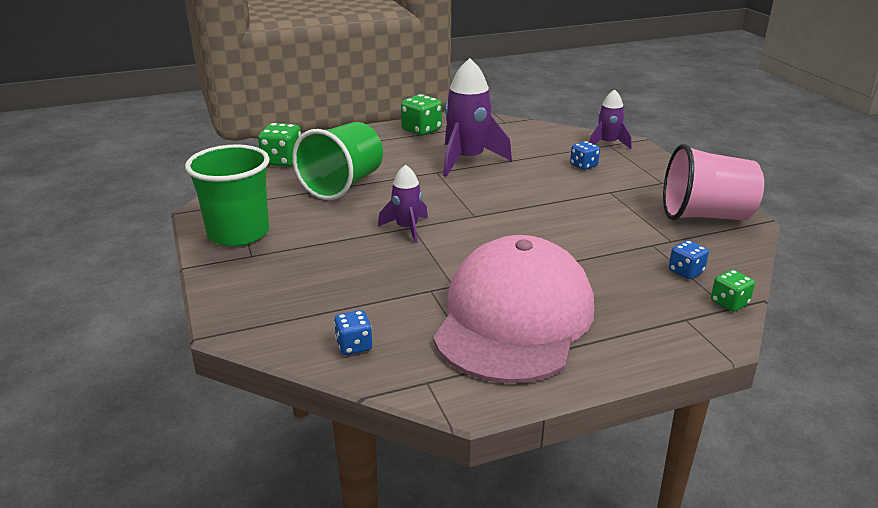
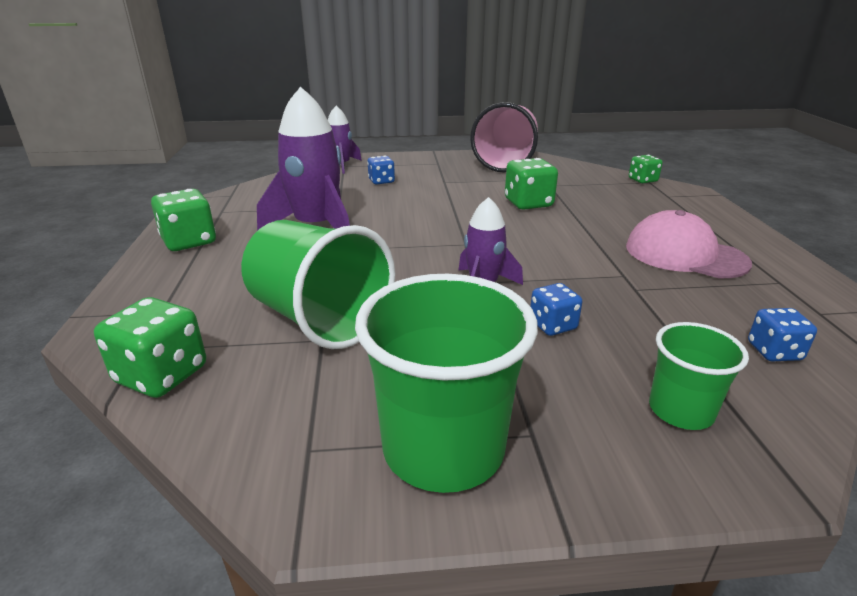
camera: 75 degrees left, 0 degrees up
pink cap [433,235,594,383] -> pink cap [626,210,752,278], size x0.58
blue dice [669,240,709,279] -> blue dice moved to [530,283,582,336]
none -> green dice [505,158,558,210]
none -> green cup [649,322,749,430]

